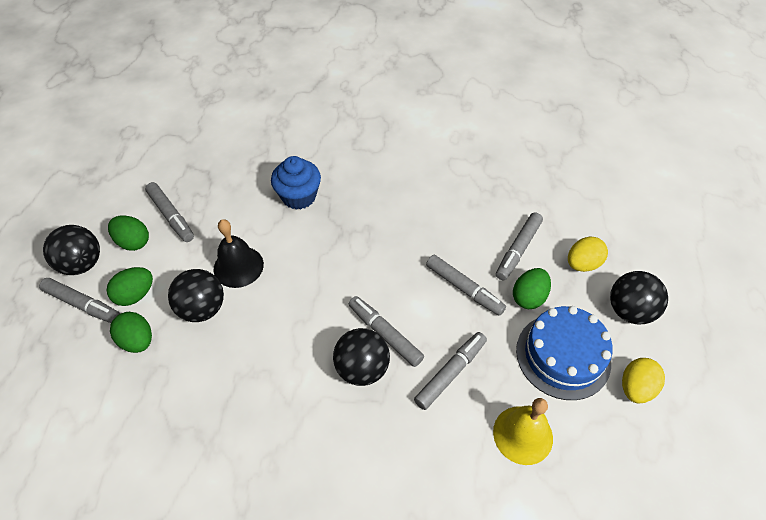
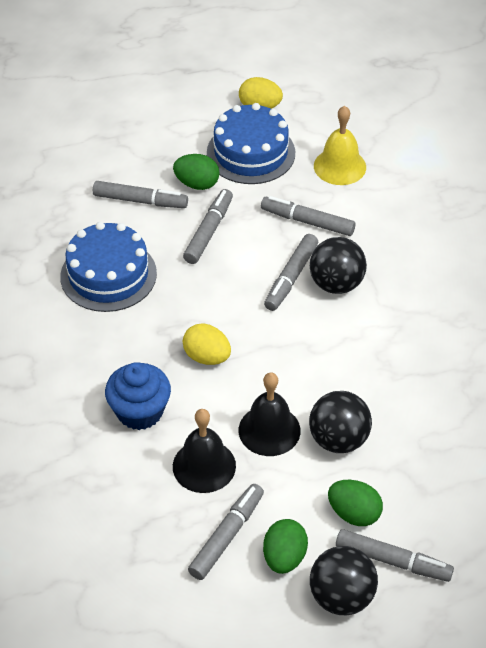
camera: 110 degrees left, 5 degrees down
grey marker [39,278,120,323] -> grey marker turned 105 degrees clockwise [336,529,454,582]
green egg [110,312,152,353] -> none
yellow egg [568,236,608,272] -> yellow egg moved to [183,323,231,365]
black ball [610,271,668,324] -> none
none -> blue cake [60,222,157,312]
none -> black bell [173,409,236,493]

